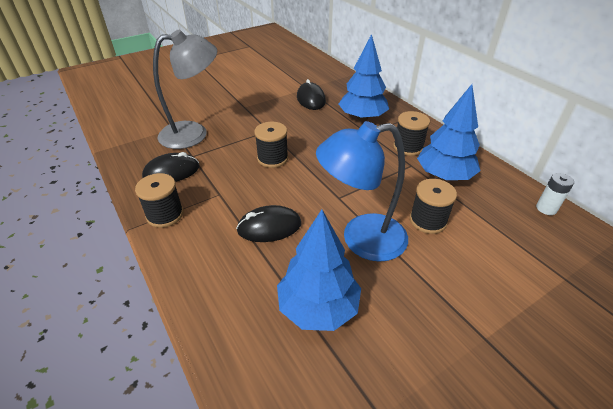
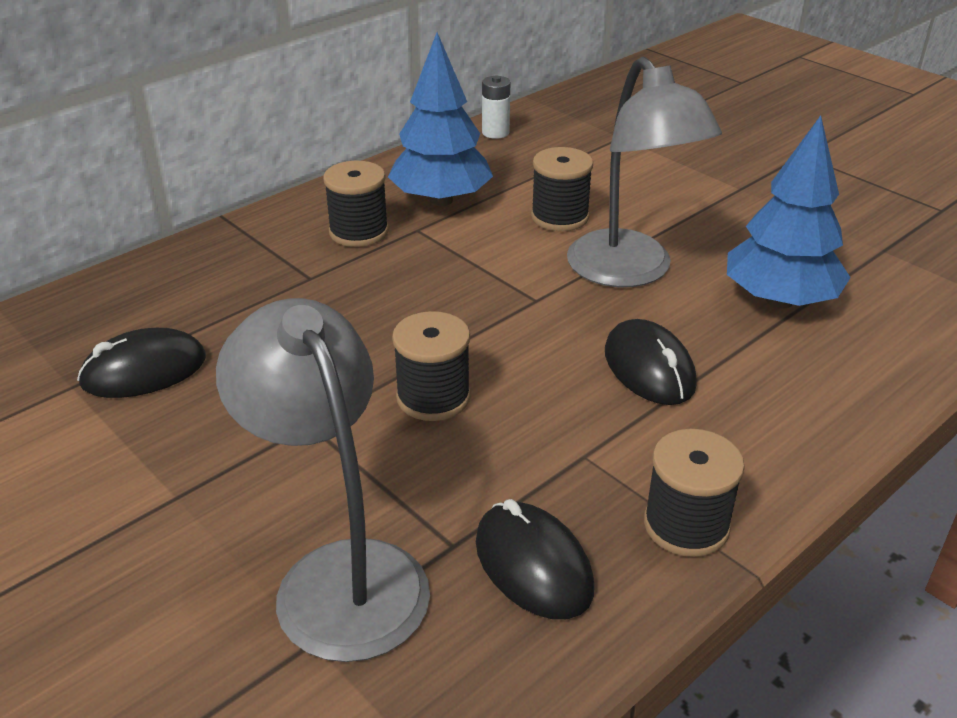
camera: 100 degrees left, 5 degrees down
blue lamp [316,121,408,262] -> grey lamp [567,56,722,287]
blue tree [339,34,389,121] -> none

